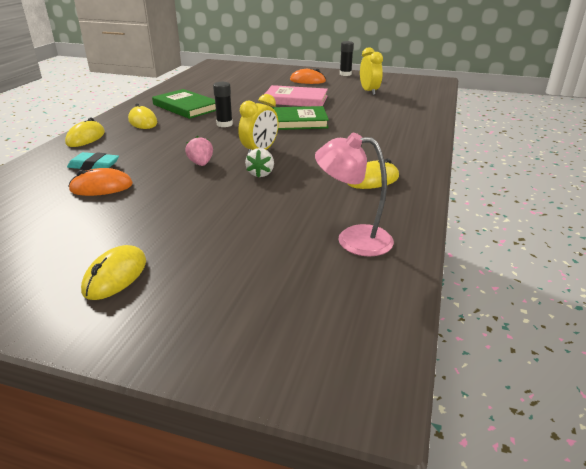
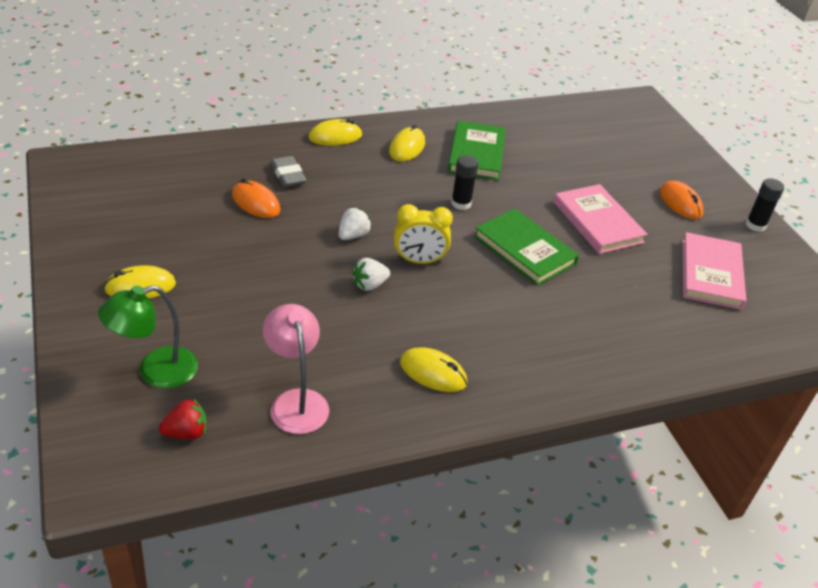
camera: 50 degrees right, 10 degrees up
turquoise eraser [67,152,119,170] -> grey eraser [271,156,306,187]
pink strawberry [185,136,213,166] -> white strawberry [339,207,372,240]
yellow clock [360,47,383,95] -> pink book [682,232,746,310]
none -> green lamp [98,285,198,388]
none -> red strawberry [159,399,206,439]

